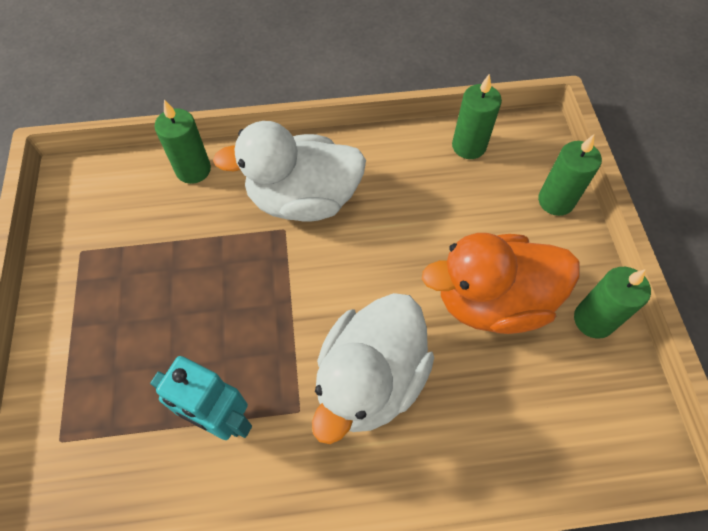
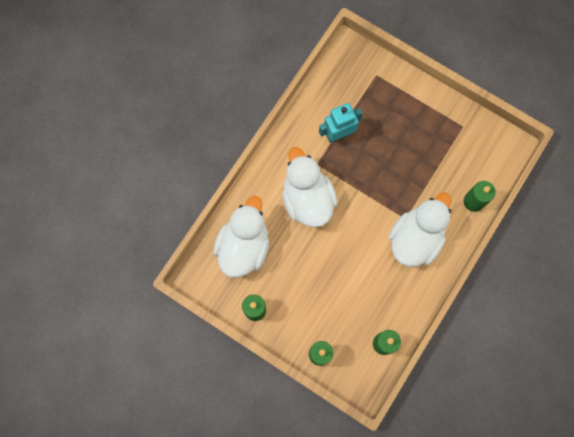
camera: 130 degrees right, 15 degrees up
orange duck [422,233,580,334] -> none
none -> white duck [213,196,269,278]

